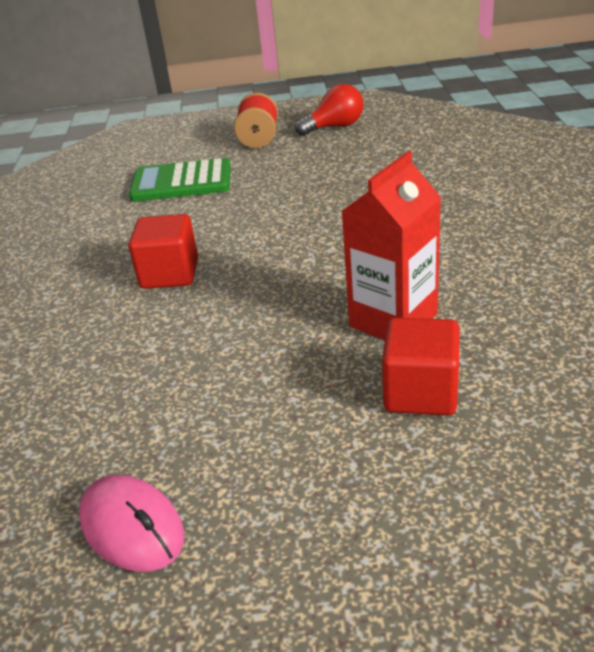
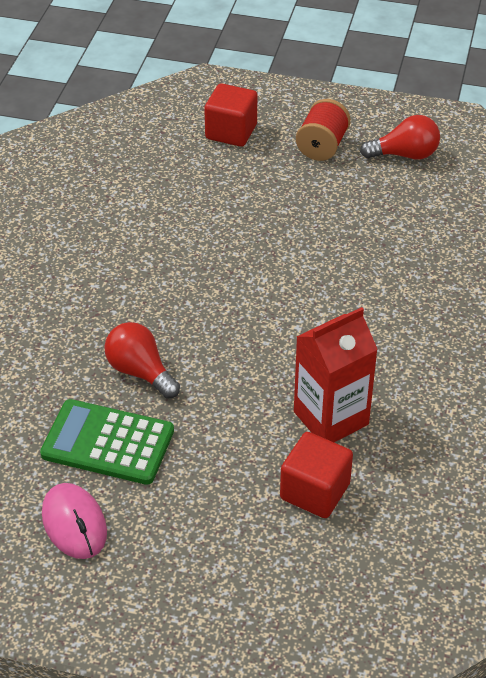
camera: 15 degrees right, 10 degrees up
red cube [128,214,198,289] -> red cube moved to [204,83,257,147]
green calculator [129,158,231,202] -> green calculator moved to [40,399,174,485]
none -> red light bulb [104,322,180,399]

